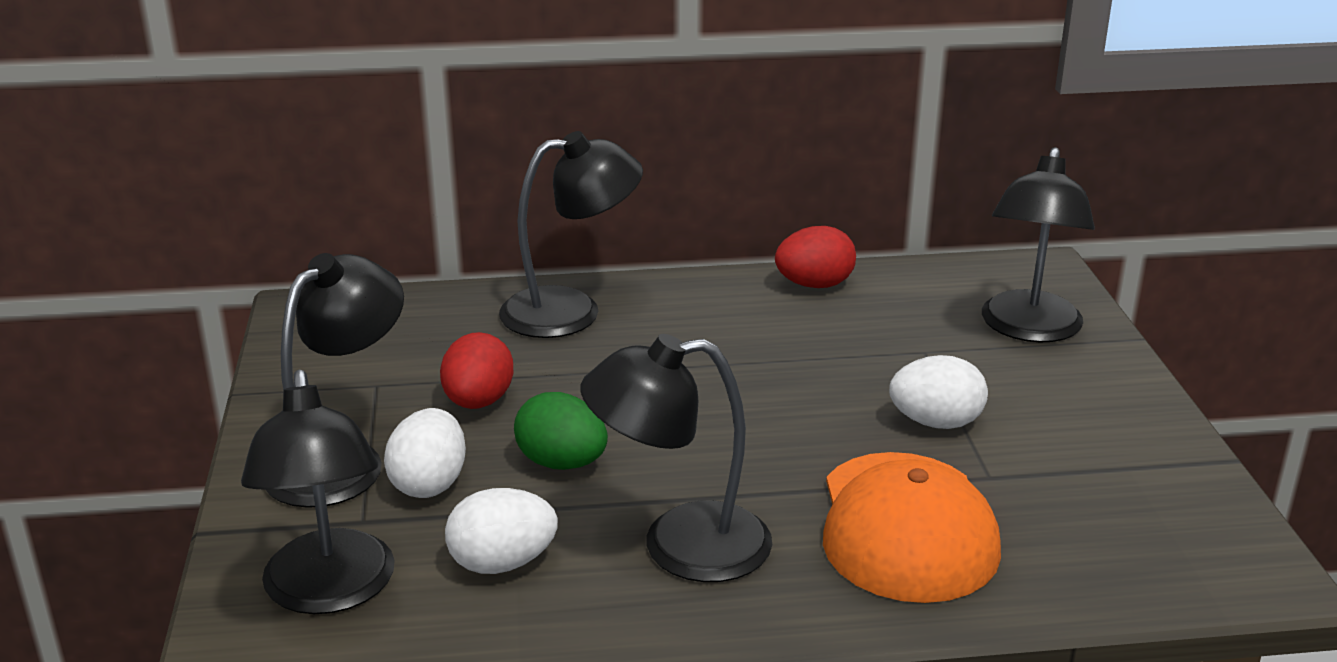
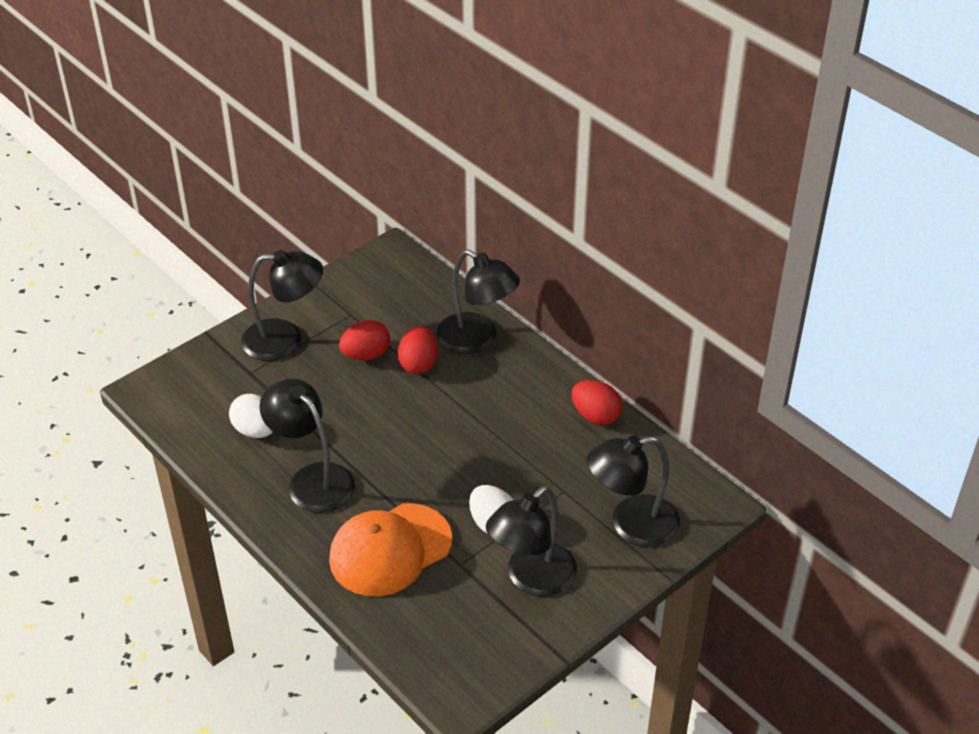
camera: 55 degrees right, 15 degrees up
black lamp [241,370,395,614] -> black lamp moved to [486,486,577,597]
white egg [384,408,466,498] -> none
green egg [514,392,608,470] -> none
none -> red egg [398,326,438,374]

